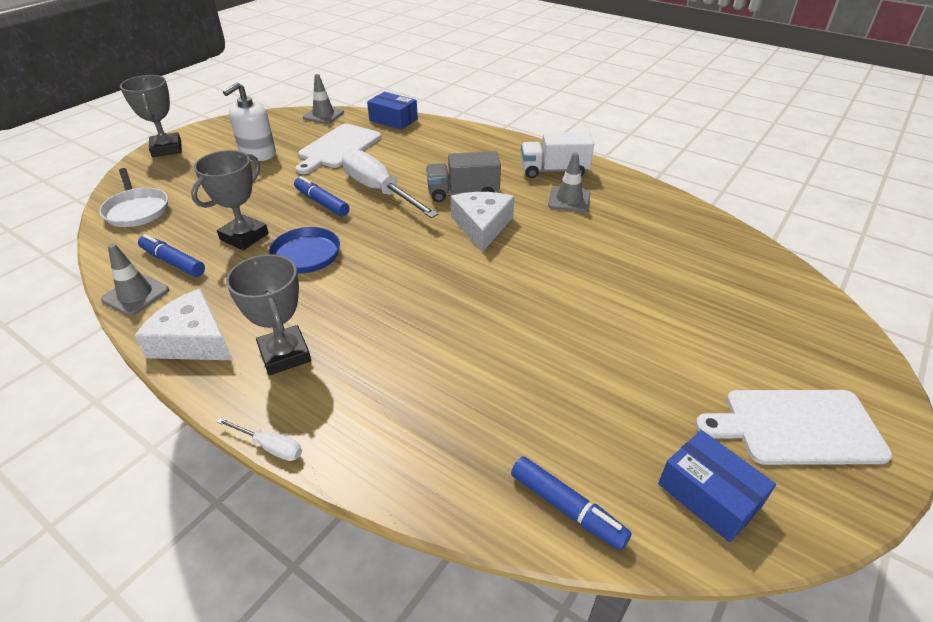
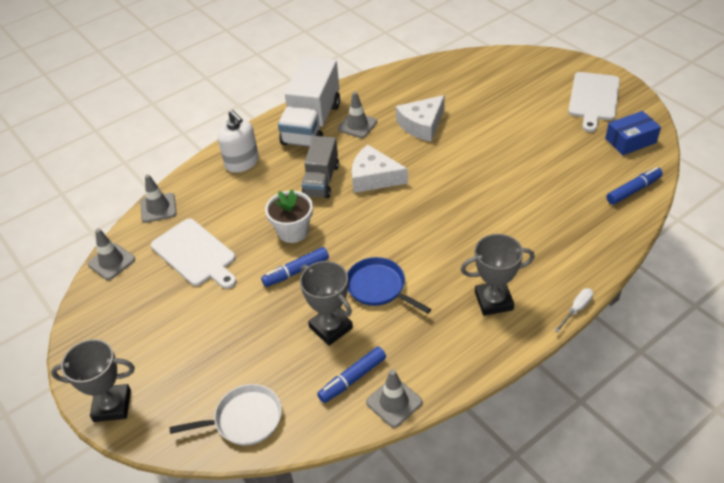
camera: 70 degrees left, 5 degrees up
white cheese [134,288,232,360] -> white cheese moved to [396,95,445,142]
white soap dispenser [223,82,276,161] -> white soap dispenser moved to [217,110,259,173]
white screwdriver [342,149,439,218] -> white flower pot [265,189,313,243]
blue box [367,92,418,130] -> grey traffic cone [140,175,177,223]
white truck [521,132,594,178] -> white truck [278,56,340,147], size x1.61

